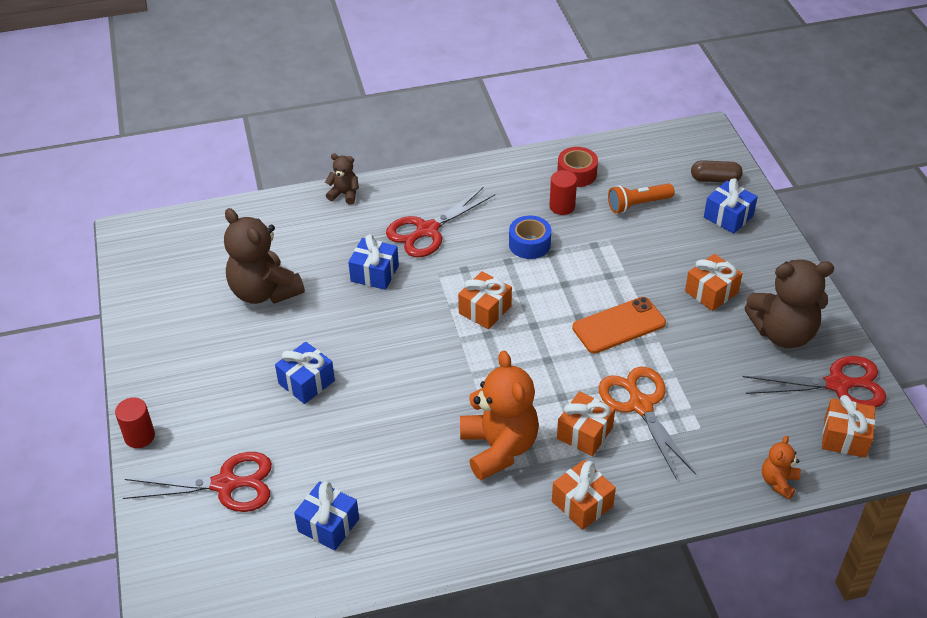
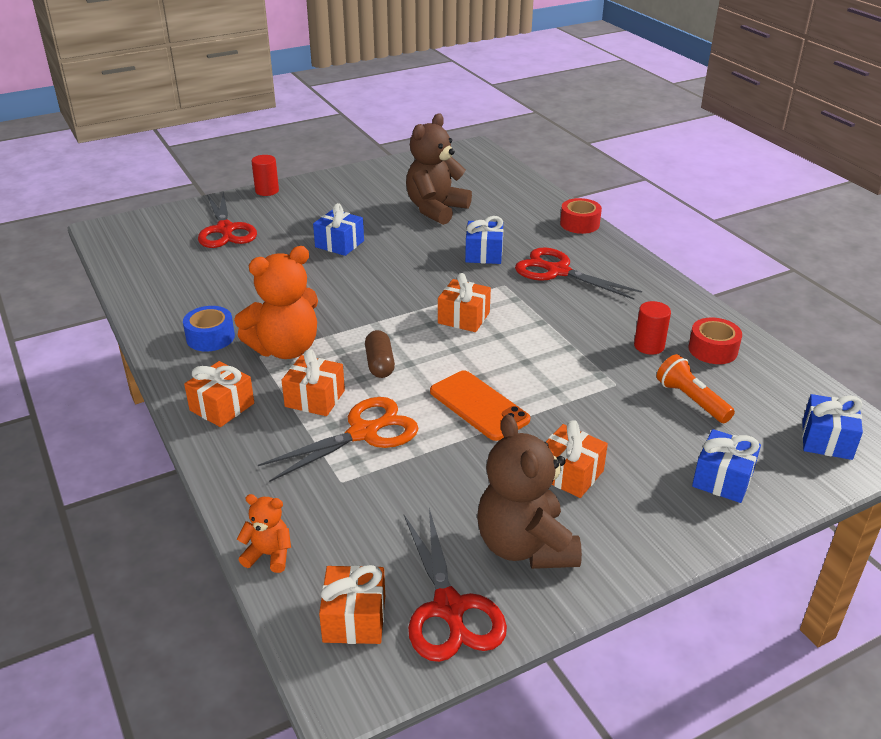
camera: 75 degrees right, 10 degrees down
blue gift [294,481,359,551] -> blue gift moved to [802,394,863,460]
brown teddy bear [325,153,359,205] -> red tape [560,198,602,234]
blue tape [509,215,551,259] -> blue tape moved to [183,306,235,352]
brown capsule [691,160,743,182] -> brown capsule moved to [365,330,395,378]

